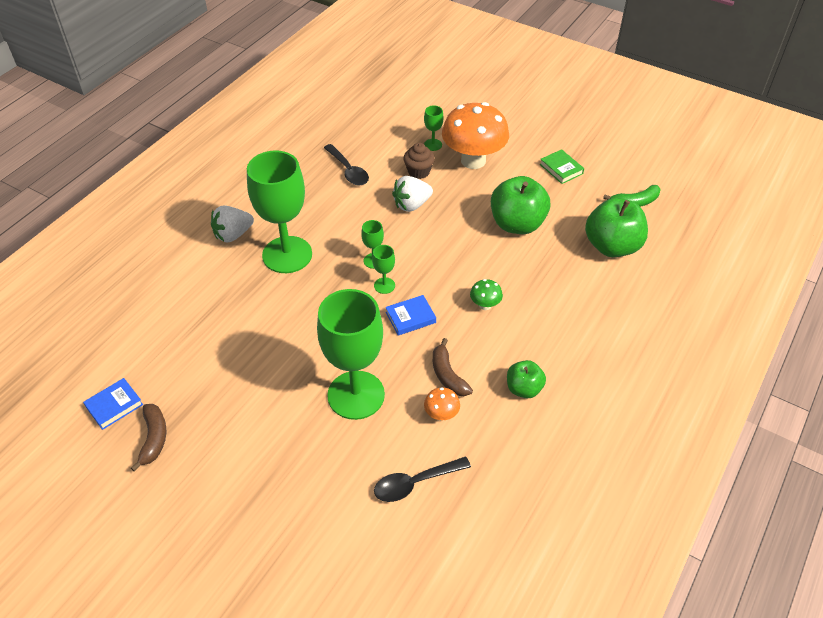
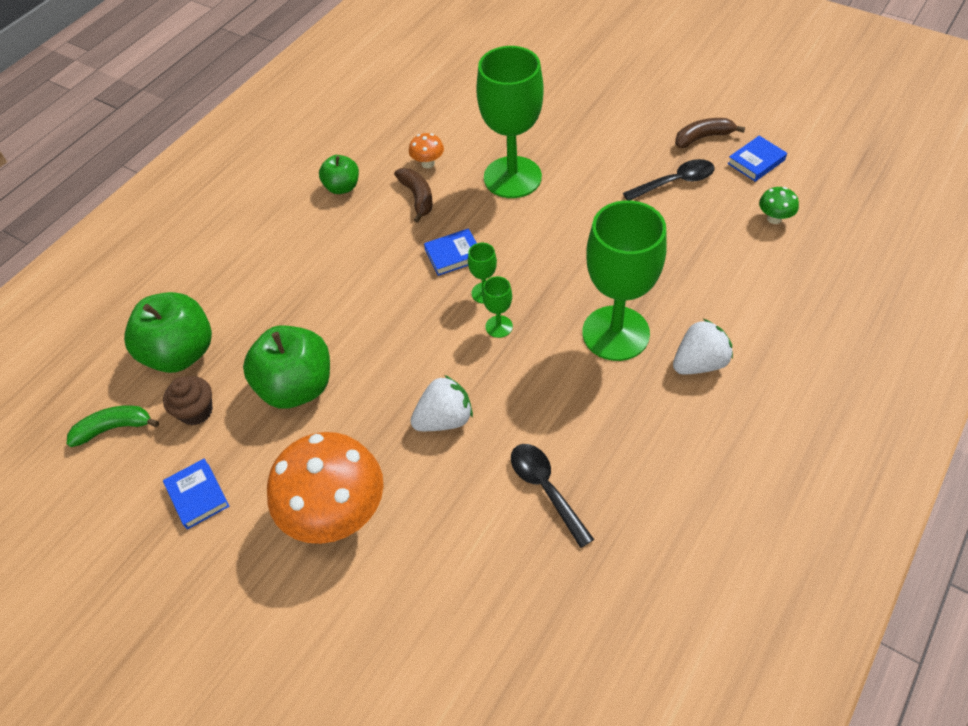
camera: 175 degrees left, 5 degrees up
brown banana [131,404,166,471] -> brown banana turned 75 degrees clockwise [675,118,745,148]
black spoon [374,457,471,502] -> black spoon moved to [623,159,715,200]
brown cupcake [403,143,435,179] -> brown cupcake moved to [163,376,213,426]
green goblet [424,105,444,151] -> none
green mushroom [470,279,503,310] -> green mushroom moved to [759,187,799,224]
green book [540,149,584,184] -> blue book [163,458,229,529]

